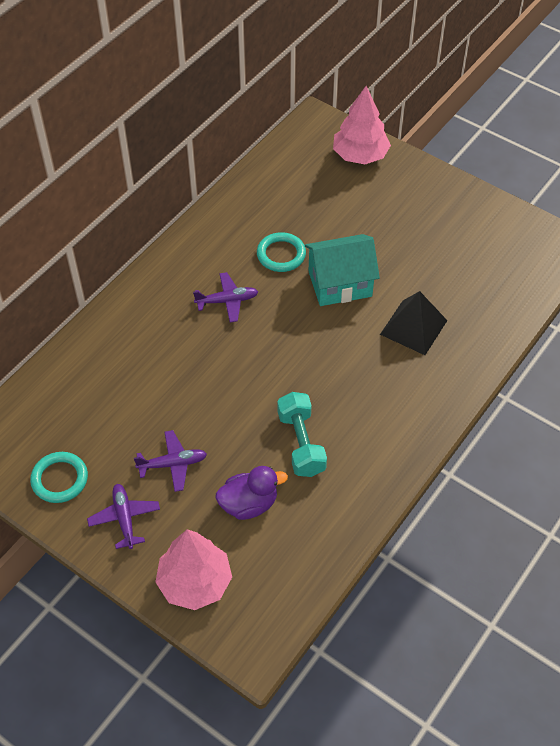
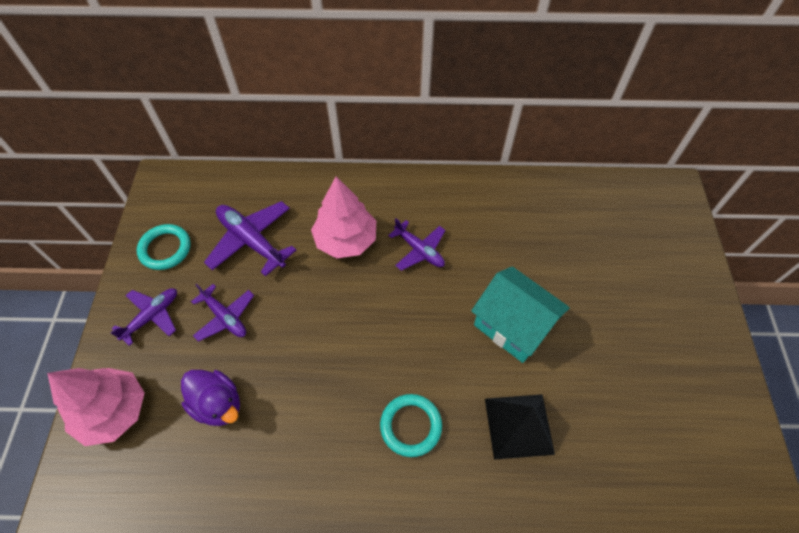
camera: 55 degrees right, 5 degrees up
turquoise ring [257,232,306,272] -> turquoise ring moved to [380,394,442,457]
turquoise dumbbell [277,392,327,477] -> none
pink tree [333,86,391,164] -> pink tree moved to [311,177,376,258]
none -> purple plane [204,201,296,276]

